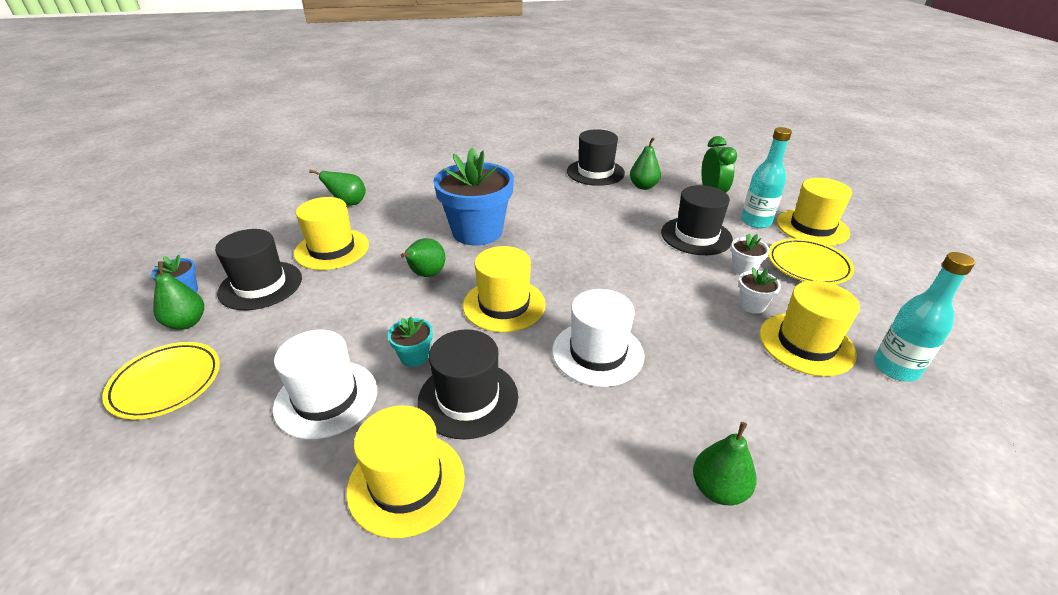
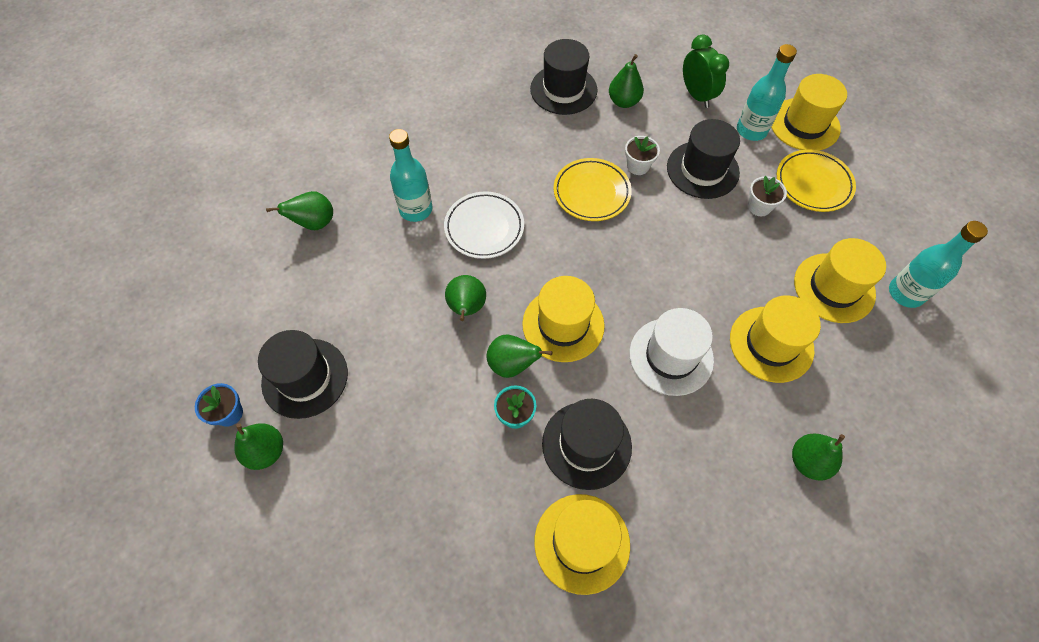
camera: 20 degrees left, 25 degrees up
yellow plate [102,342,220,420] -> yellow plate moved to [554,158,632,221]
white hat [273,330,377,439] -> none
yellow hat [294,197,369,270] -> yellow hat moved to [730,295,821,383]
blue flower pot [433,148,514,245] -> white plate [444,191,524,259]
white flower pot [738,267,781,314] -> white flower pot moved to [625,136,660,175]
none -> turquoise bottle [389,129,432,222]
none -> green pear [487,334,553,378]

